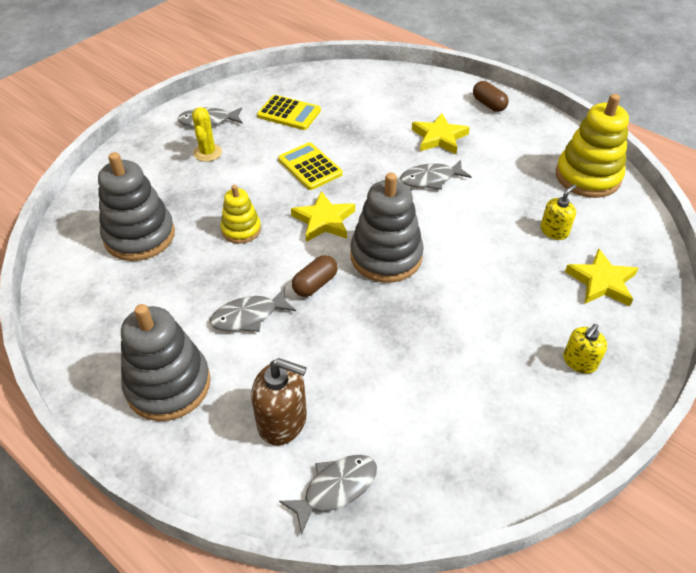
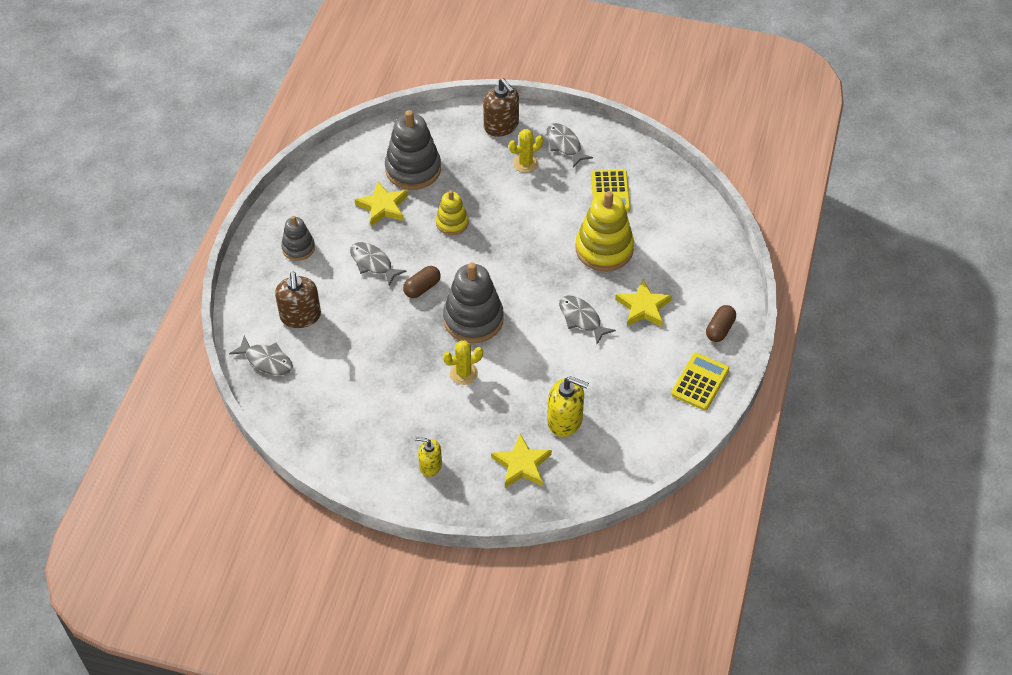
camera: 65 degrees right, 5 degrees up
grey stacking toy [121,304,211,421] -> grey stacking toy [281,216,315,261], size x0.57
yellow calculator [278,142,343,190] -> yellow calculator moved to [671,353,729,410]
yellow star [291,191,355,242] -> yellow star moved to [354,181,408,226]
brown capsule [292,255,338,297] -> brown capsule turned 60 degrees counterclockwise [403,266,441,298]
yellow soap dispenser [540,184,577,240] -> yellow soap dispenser [547,376,589,437], size x1.59
yellow stacking toy [556,94,629,198] -> yellow stacking toy moved to [575,191,634,271]
none -> yellow cactus [443,340,483,385]
none -> brown soap dispenser [483,78,519,137]

